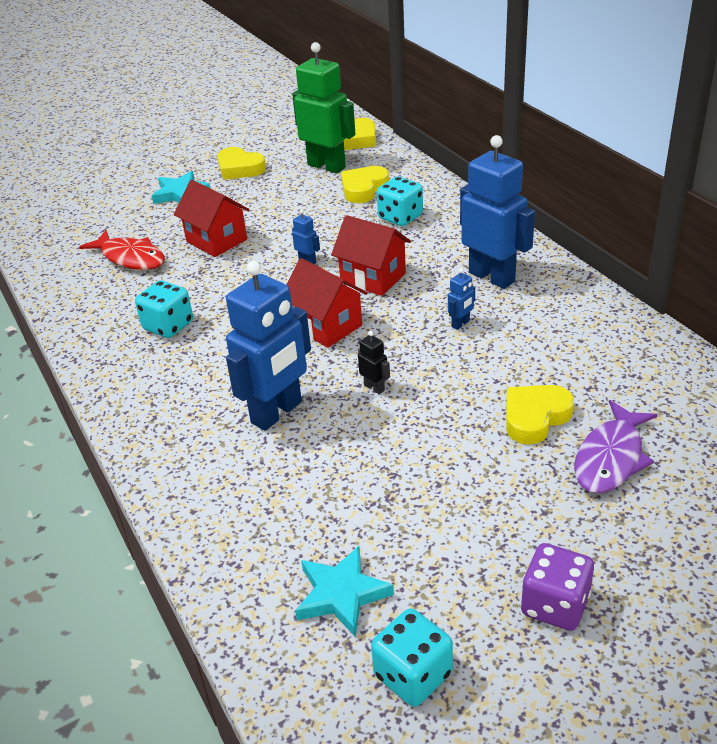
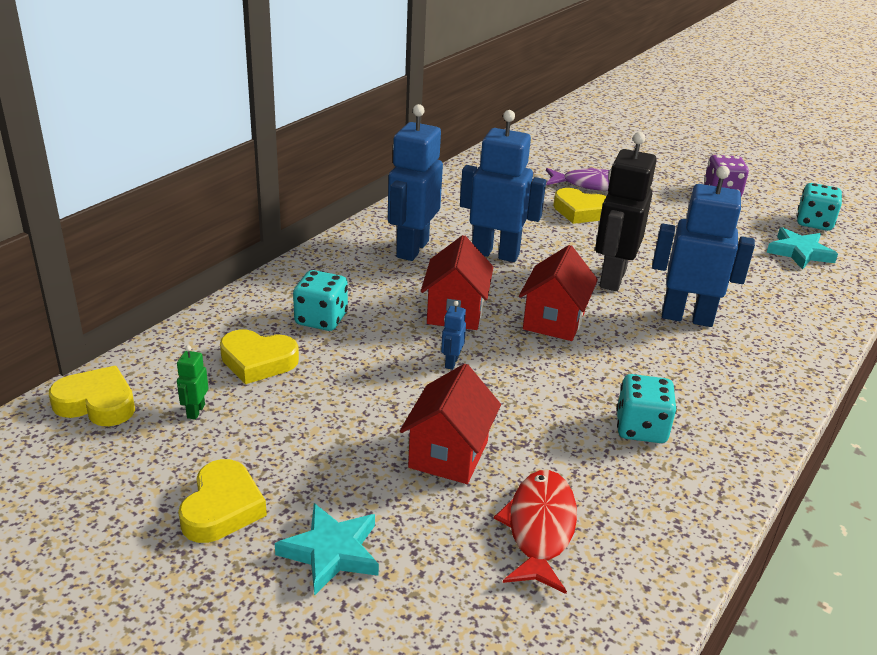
camera: 120 degrees left, 5 degrees down
green robot [292,42,355,173] -> green robot [177,345,208,420], size x0.41
black robot [358,331,390,394] -> black robot [595,132,657,291], size x2.45
blue robot [448,268,475,330] -> blue robot [460,110,546,262], size x2.45

